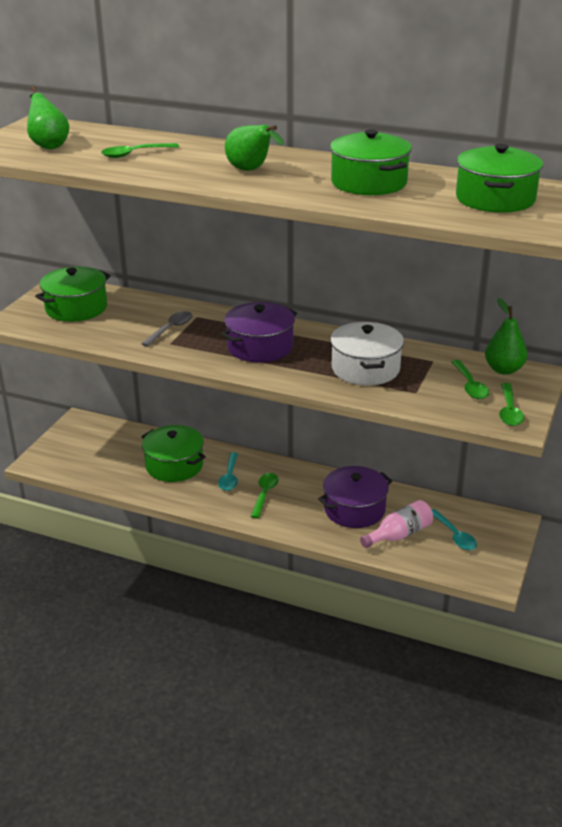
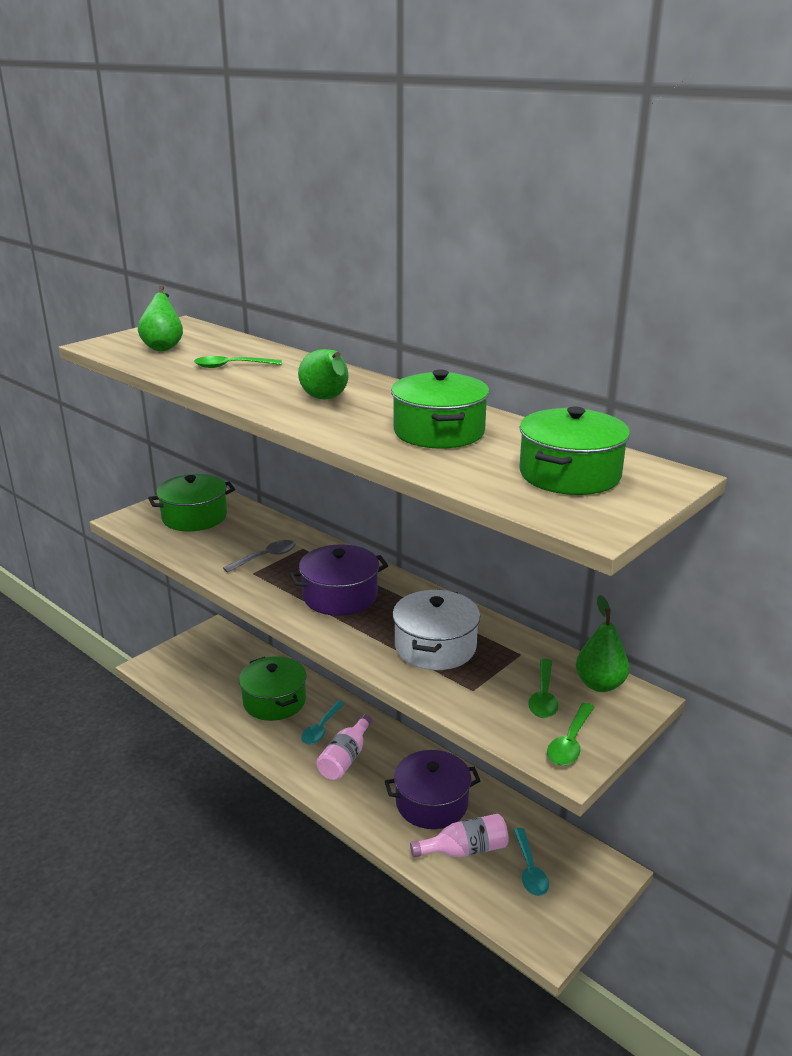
camera: 20 degrees right, 5 degrees down
green spoon [251,473,279,518] -> pink bottle [316,714,372,780]

